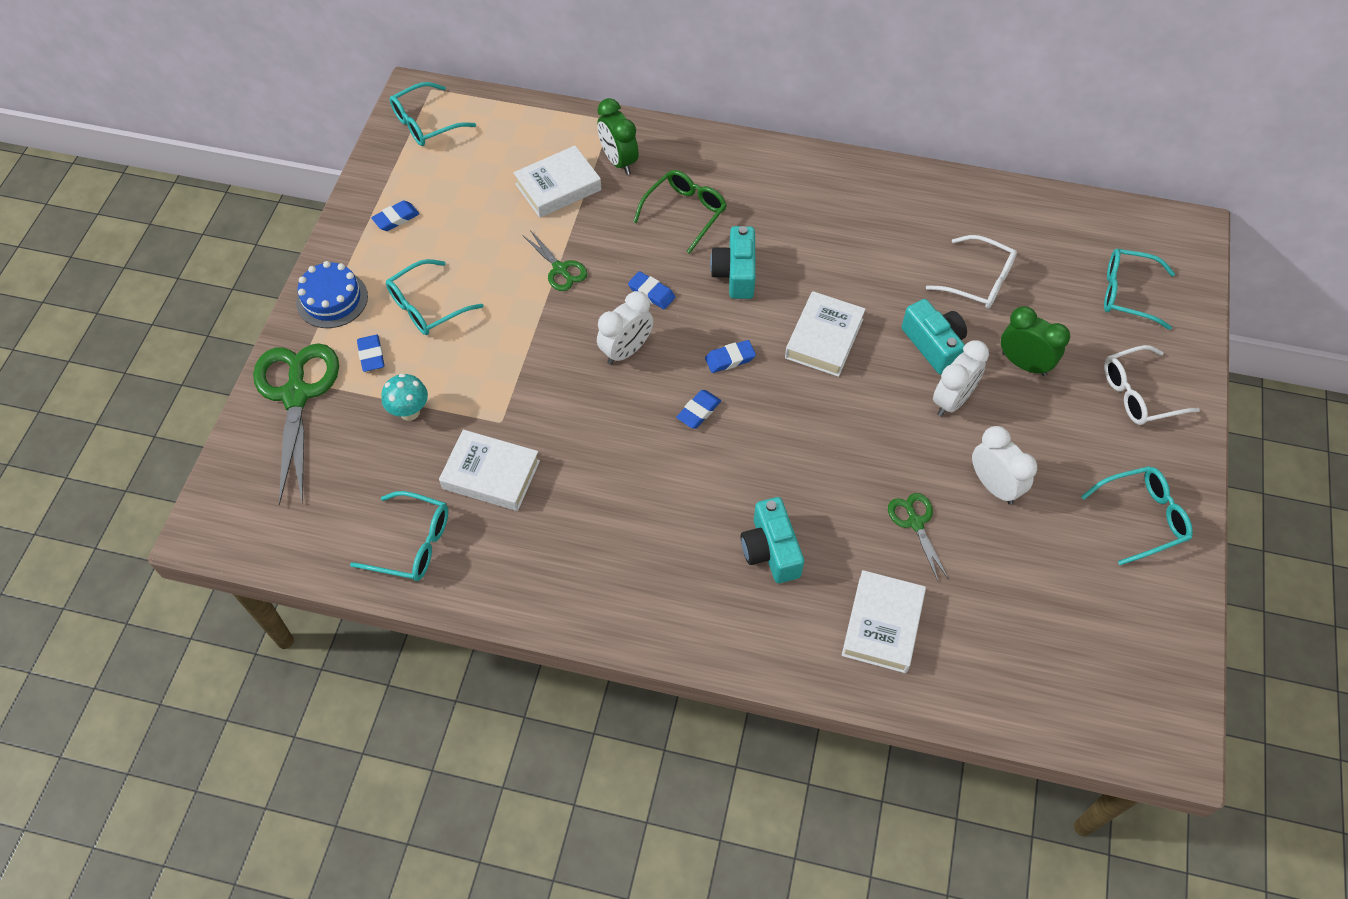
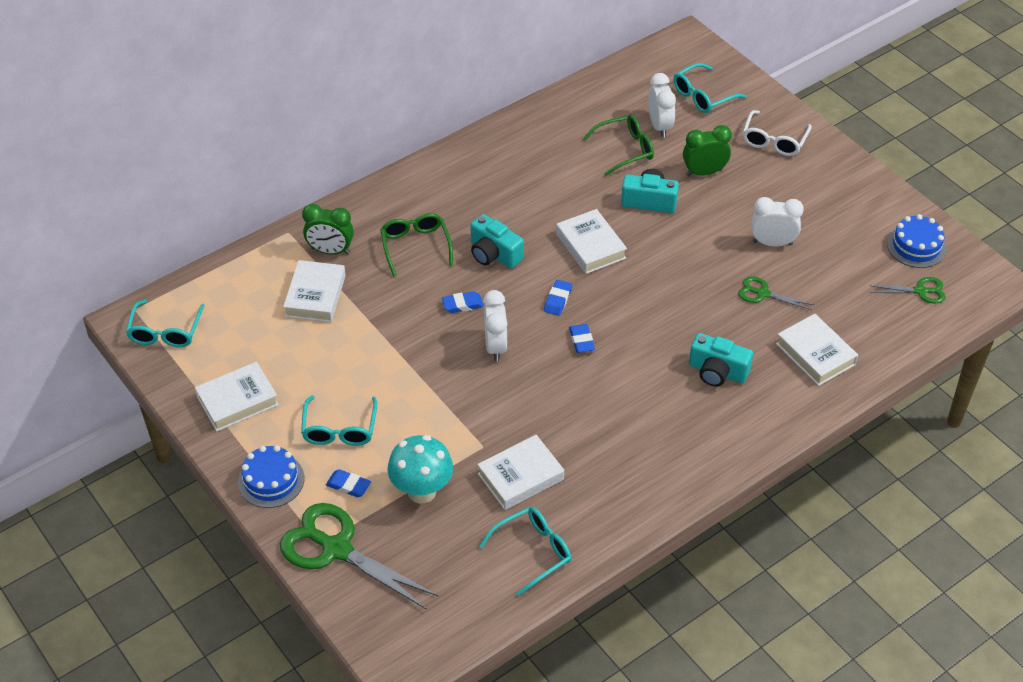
camera: 50 degrees left, 10 degrees down
blue eraser [371,201,419,231] -> white book [195,362,279,432]
turquoise mushroom [381,373,428,421] -> turquoise mushroom [387,435,453,504], size x1.61
green scissors [522,230,587,291] -> green scissors moved to [869,277,946,304]
white glasses [926,235,1017,309] -> green glasses [583,115,654,176]
white clock [933,340,989,417] -> white clock moved to [648,73,676,138]
turquoise glasses [1081,466,1193,565] -> none
none -> blue cake [887,214,947,268]

